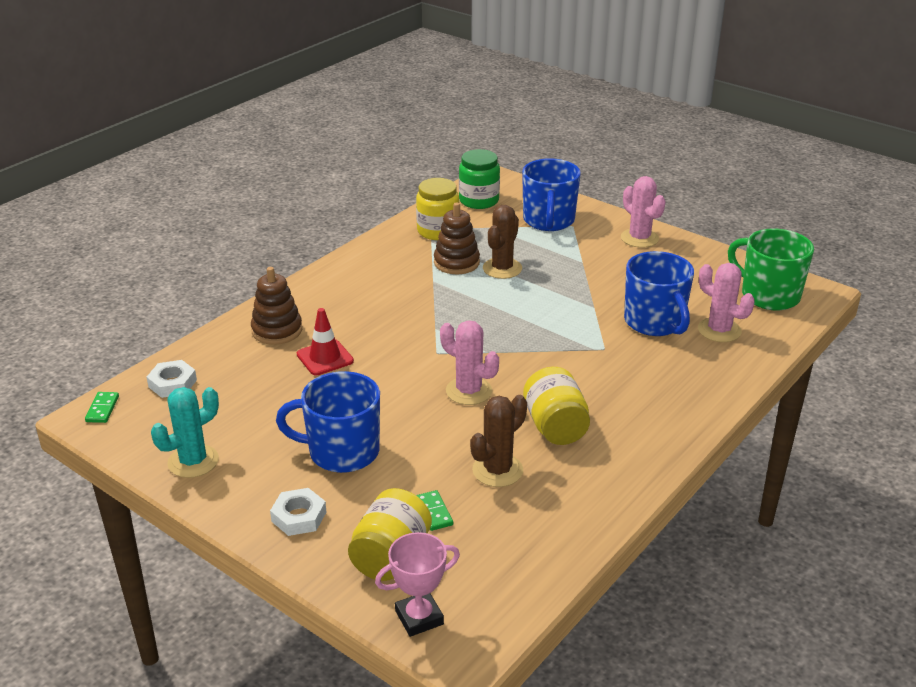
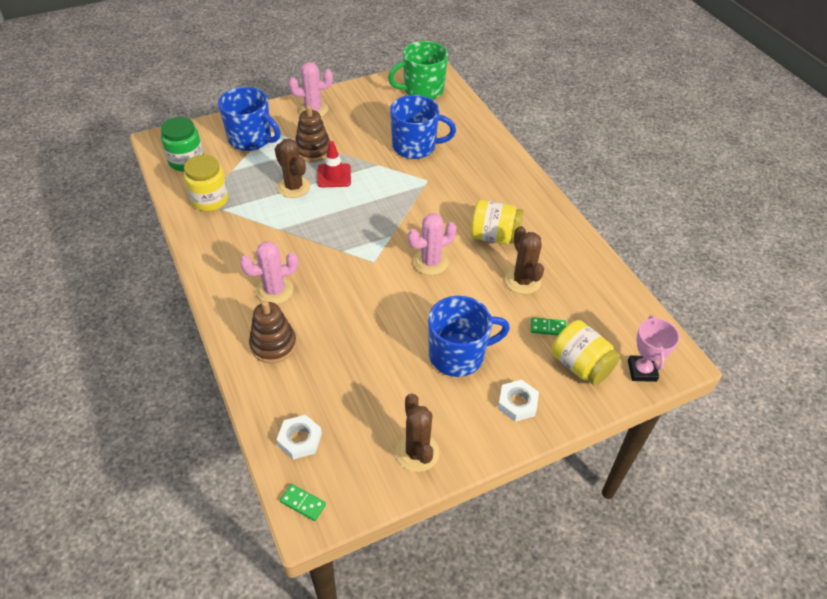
camera: 65 degrees left, 15 degrees up
turquoise cactus [151,387,219,478] -> brown cactus [396,394,440,472]
blue mug [276,371,380,473] -> blue mug turned 135 degrees counterclockwise [428,296,510,377]
red traffic cone [297,308,354,375] -> red traffic cone moved to [317,141,351,187]
brown stacking toy [434,202,480,274] -> brown stacking toy moved to [295,105,330,162]
pink cactus [698,263,755,342] -> pink cactus moved to [240,241,298,304]

